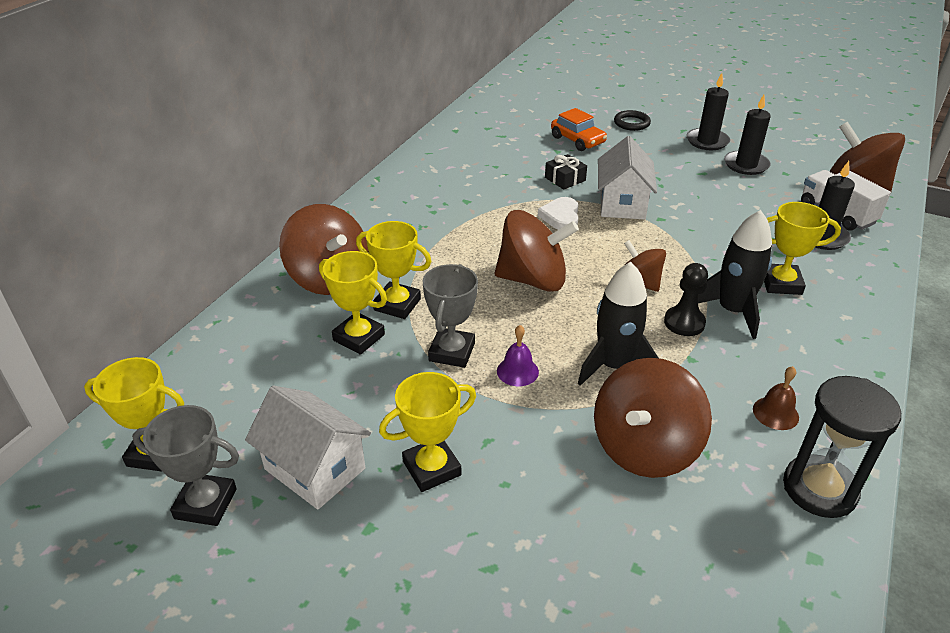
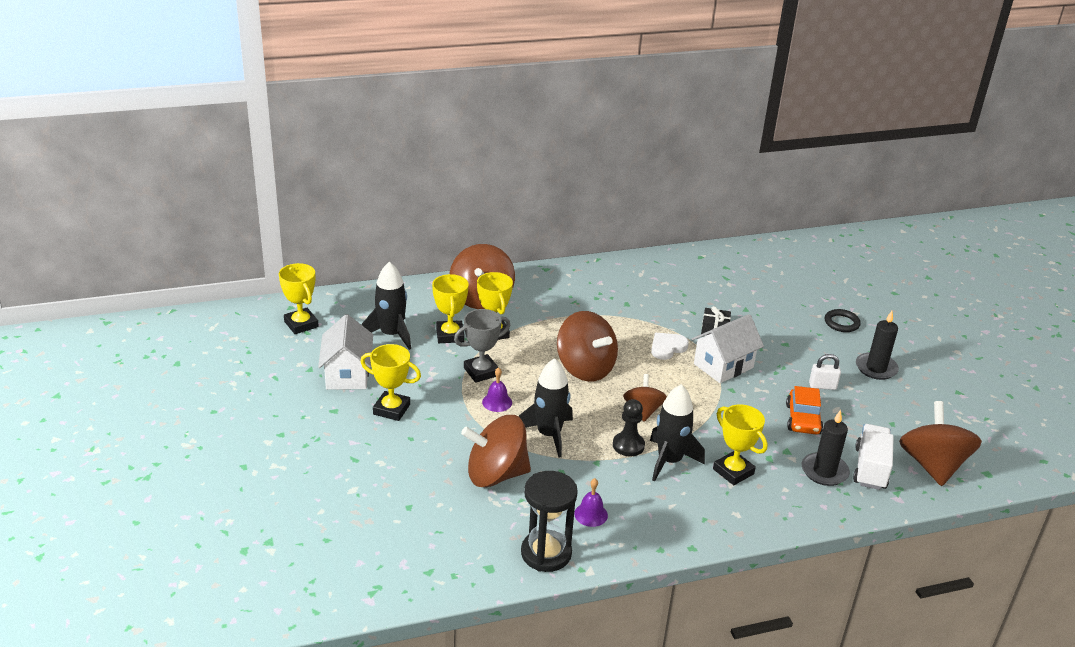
camera: 45 degrees right, 5 degrees down
grey trophy [132,405,239,526] -> none
orange car [551,108,607,151] -> orange car moved to [786,386,823,434]
black candle [724,95,771,175] -> none
brown bell [753,366,799,430] -> purple bell [574,478,608,527]
none -> black rocket [362,262,411,350]
none -> white padlock [809,354,841,390]

